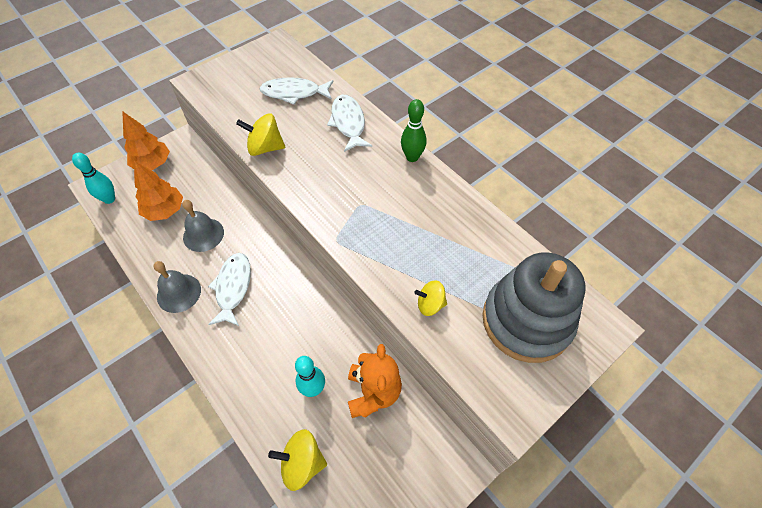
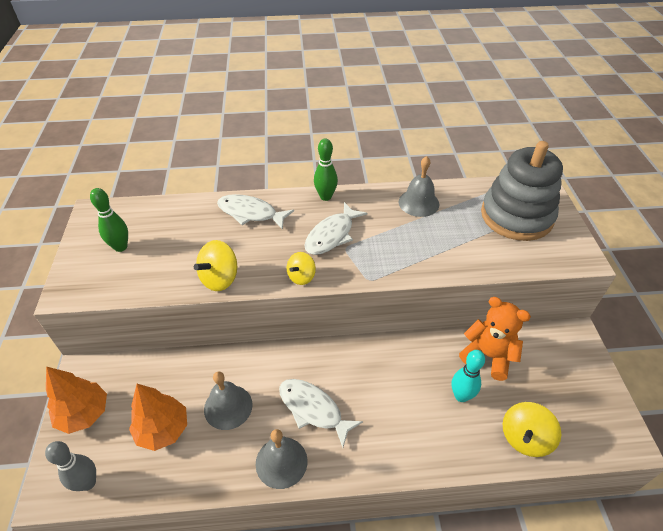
camera: 55 degrees left, 10 degrees down
turquoise bowling pin [72,152,115,204] -> grey bowling pin [45,441,96,491]
white fish [260,77,333,105] -> white fish moved to [305,202,368,255]
yellow spinning top [414,280,447,316] -> yellow spinning top moved to [287,252,316,285]
none -> green bowling pin [90,188,128,252]
none -> grey bell [399,156,439,217]

